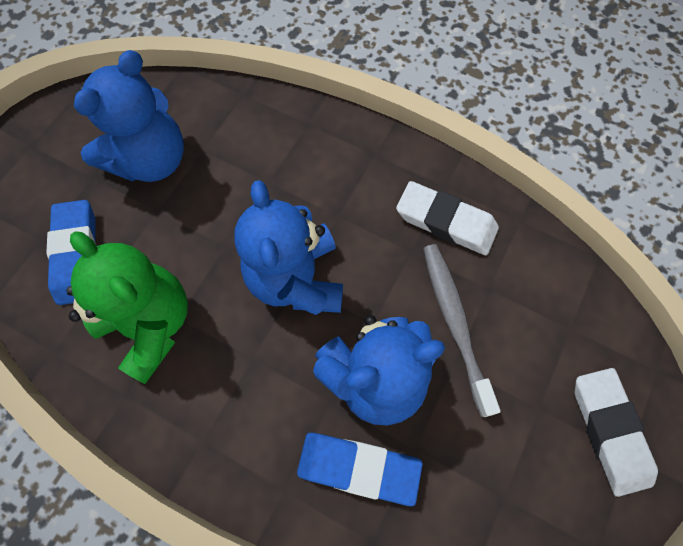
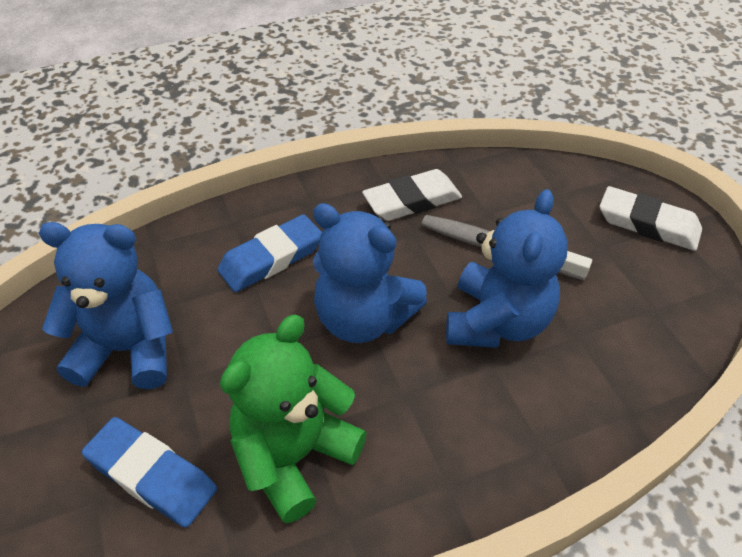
camera: 50 degrees left, 20 degrees down
green teddy bear [66,231,188,384] -> green teddy bear turned 45 degrees counterclockwise [220,315,367,523]
blue teddy bear [74,50,184,182] -> blue teddy bear turned 75 degrees counterclockwise [39,222,173,389]
blue eraser [297,433,423,506] -> blue eraser moved to [217,214,322,292]

